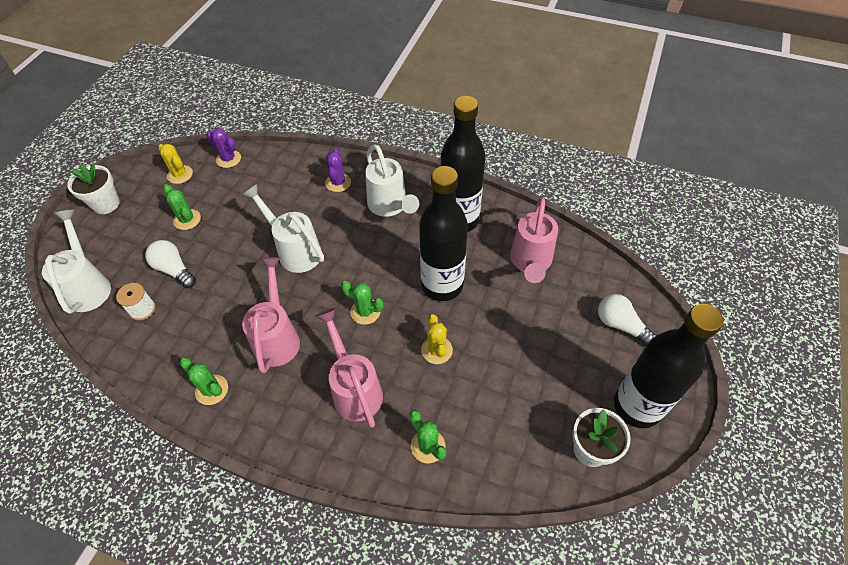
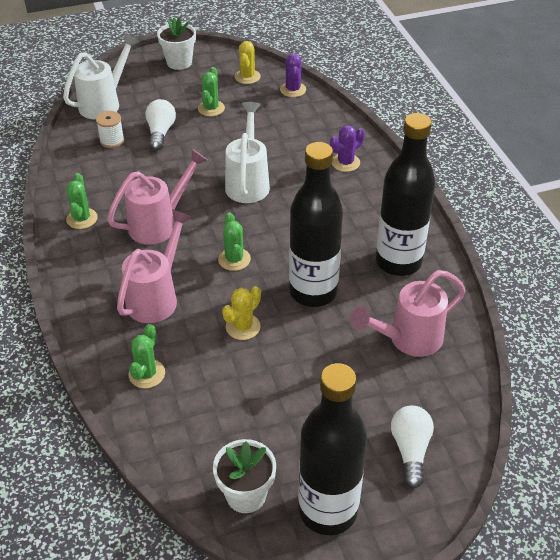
camera: 50 degrees right, 10 degrees down
white watering can [365,144,419,217] -> none

